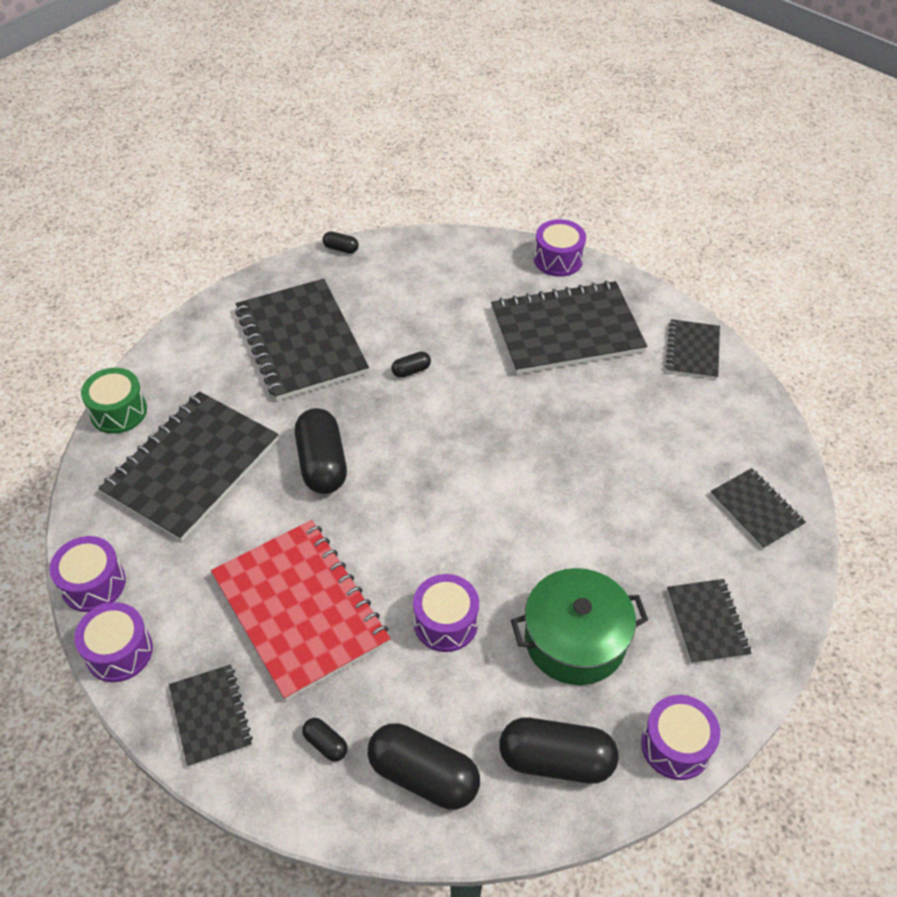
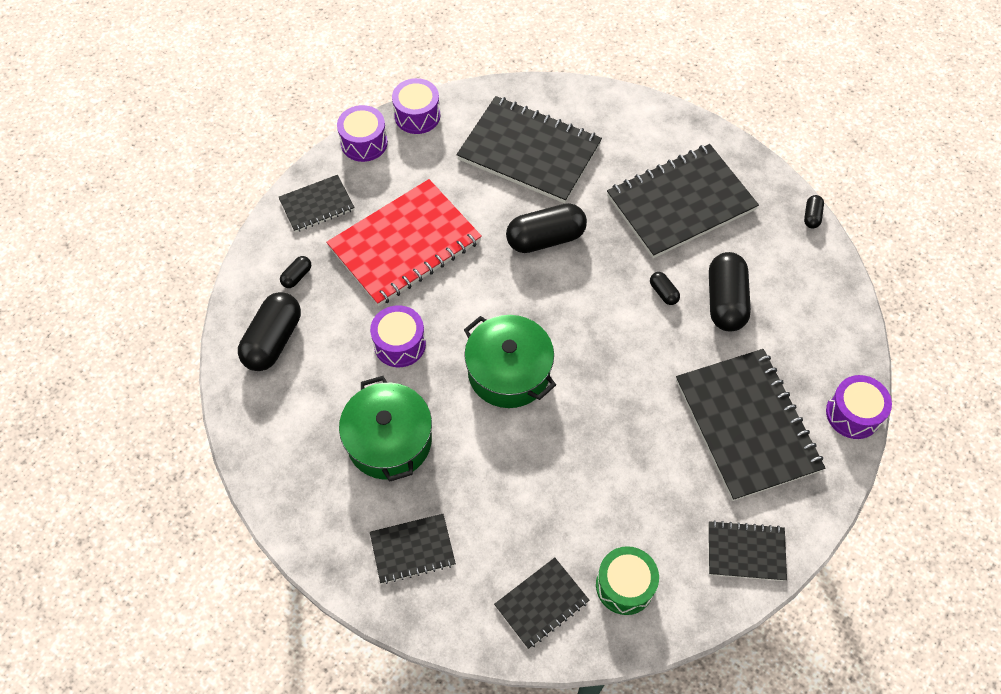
camera: 85 degrees right, 10 degrees up
green drum [81,368,147,434] -> green drum moved to [596,546,659,615]
black capsule [499,718,618,784] -> black capsule moved to [709,252,751,331]
purple drum [641,695,720,780] -> none
none -> green pot [464,315,556,408]

